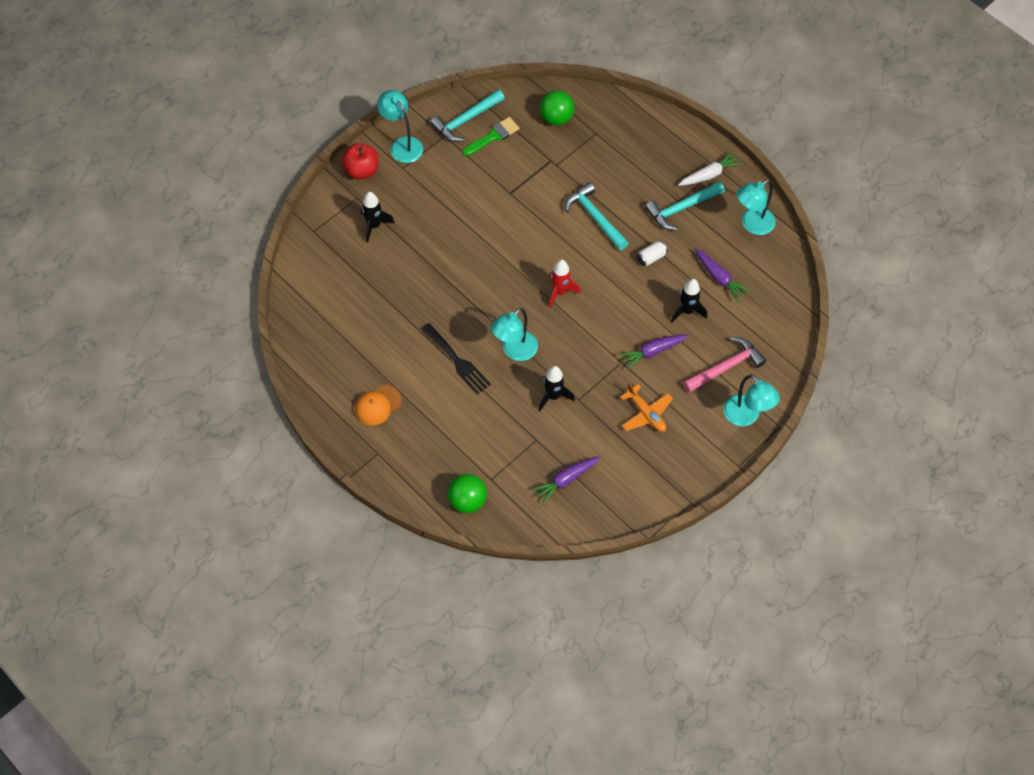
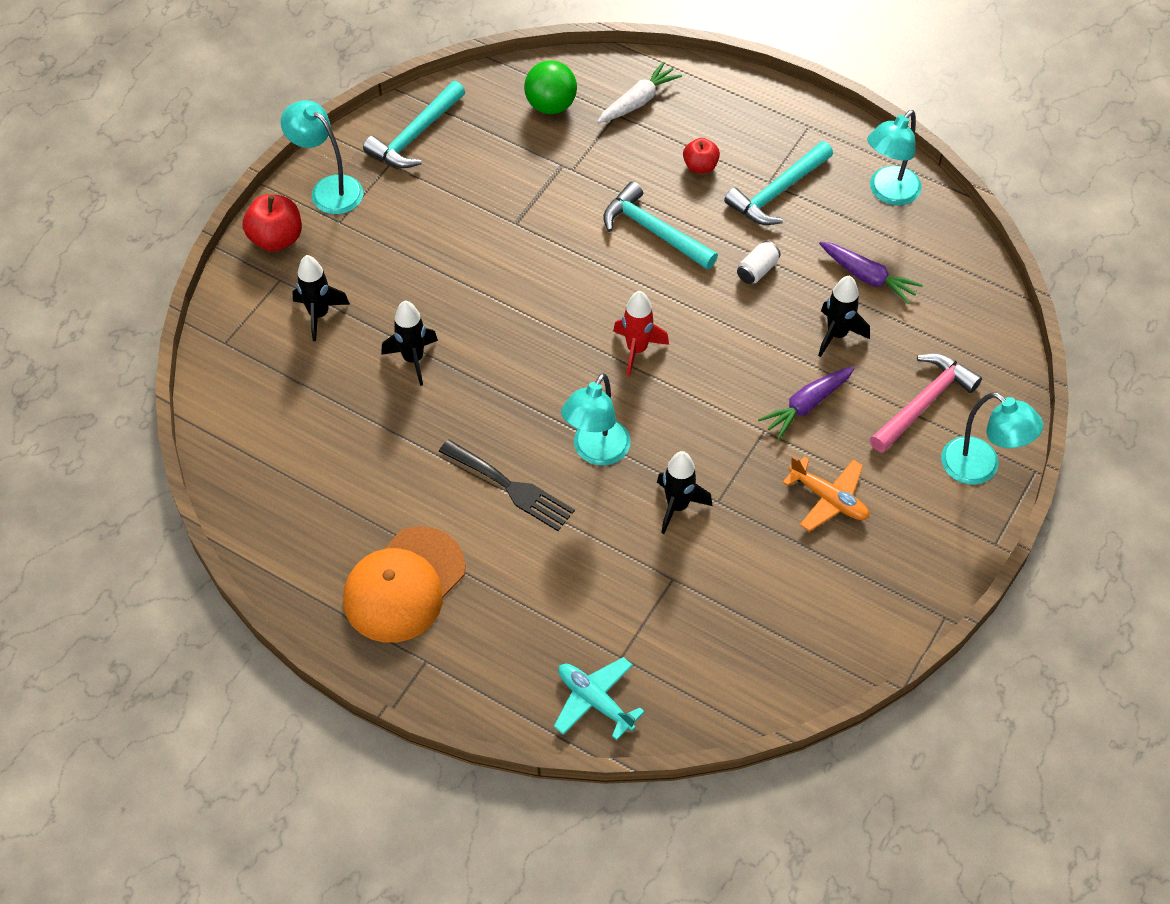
camera: 15 degrees left, 5 degrees down
orange cap [355,385,402,425] -> orange cap [343,527,465,643], size x1.66
green ball [448,474,487,513] -> turquoise plane [554,657,645,740]
green brush [462,117,519,156] -> none
purple carrot [531,456,600,504] -> none
white carrot [678,151,743,186] -> white carrot moved to [597,62,682,123]
none -> black rocket [381,301,438,386]
none -> red apple [683,138,720,173]

